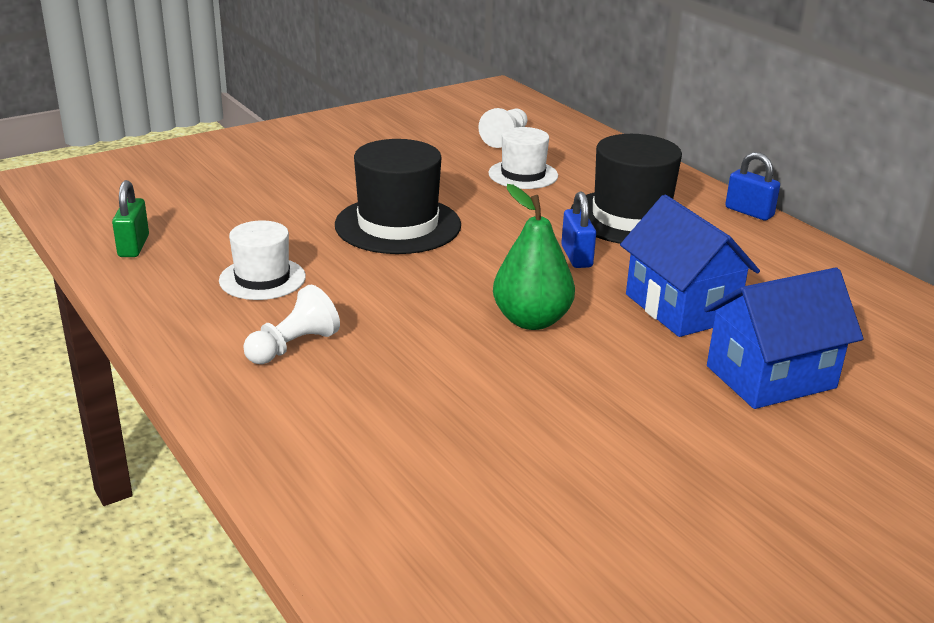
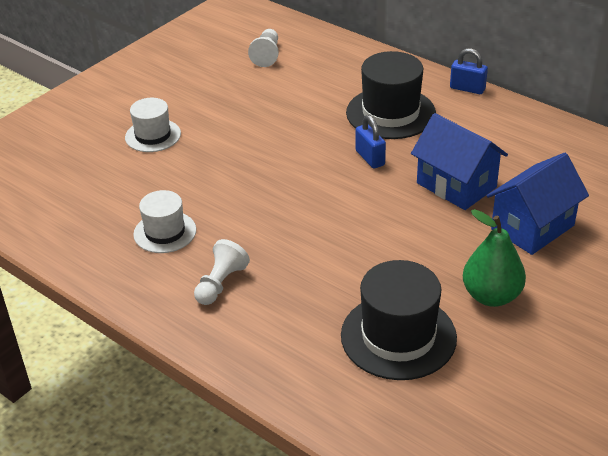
camera: 15 degrees left, 10 degrees up
green padlock [112,180,149,257] -> none
black hat [335,139,461,254] -> black hat moved to [341,260,457,380]
white hat [488,127,558,189] -> white hat moved to [125,98,181,152]
green pear [493,184,575,330] -> green pear moved to [463,209,526,307]

